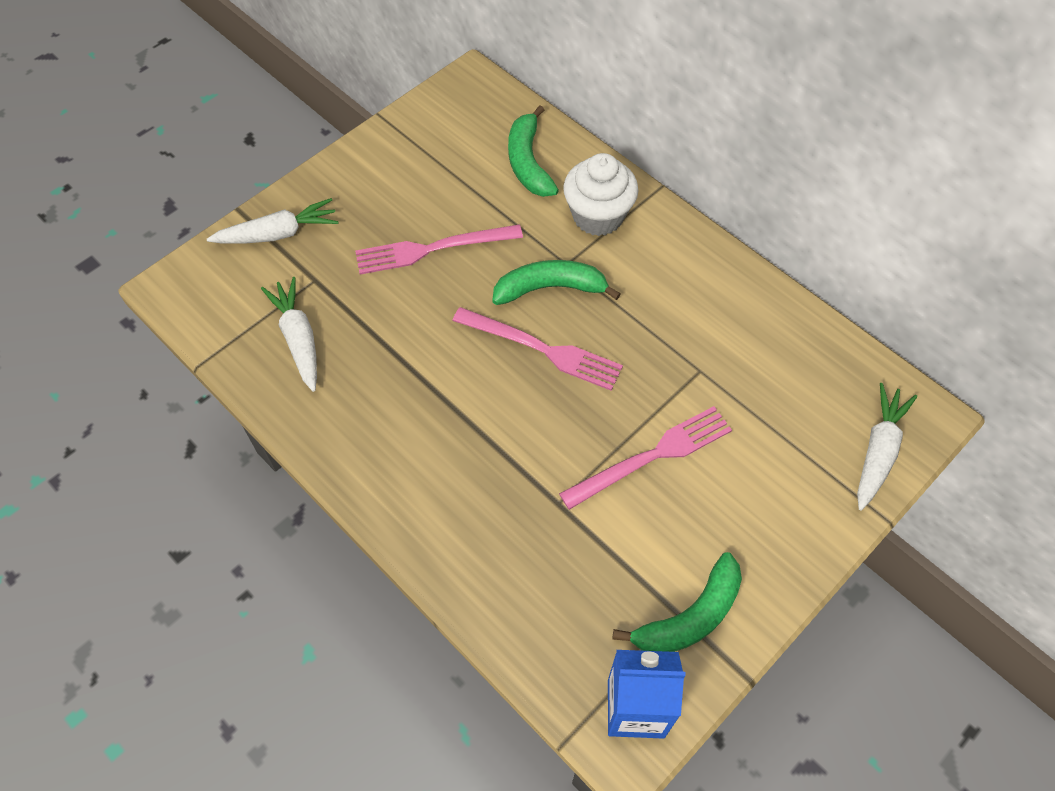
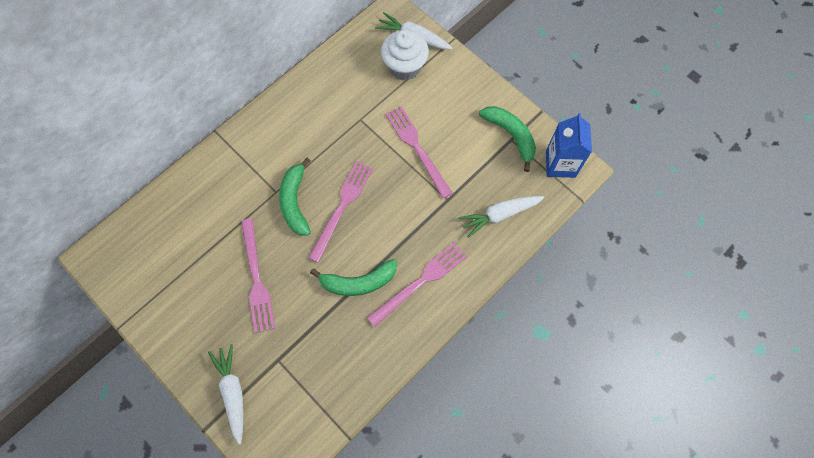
camera: 90 degrees left, 10 degrees up
white carrot [261,277,317,392] -> white carrot moved to [459,196,544,238]
green banana [508,105,559,197] -> green banana moved to [310,259,397,296]
white cupcake [563,153,638,236] -> white cupcake moved to [381,29,429,80]
none -> pink fork [367,242,467,327]

